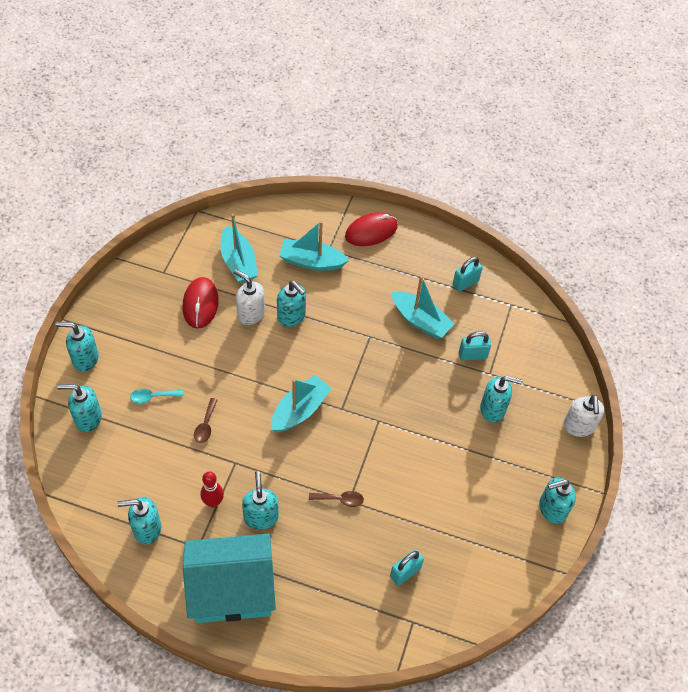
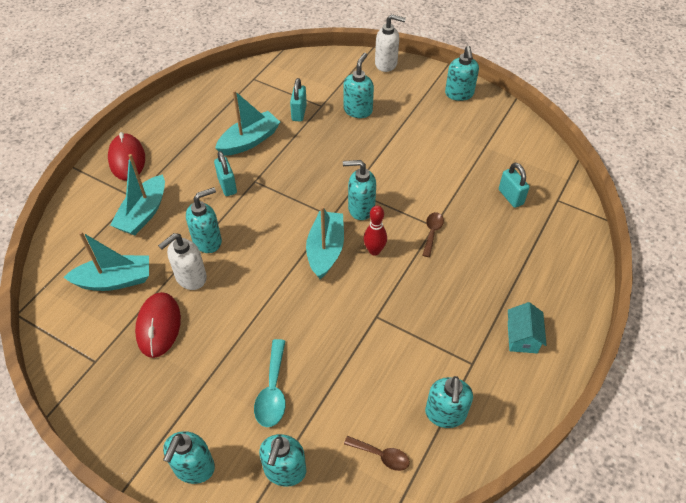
camera: 75 degrees left, 5 degrees down
turquoise spoon [130,389,183,403] -> turquoise spoon [254,339,286,427], size x1.51
red mouse [182,277,219,329] -> red mouse turned 75 degrees clockwise [135,292,181,358]
turquoise house [183,534,276,623] -> turquoise house [508,302,547,353], size x0.43
brown spoon [194,398,217,443] -> brown spoon moved to [344,436,410,471]
red bowling pin [200,471,224,508] -> red bowling pin moved to [364,205,387,256]
turquoise soap dispenser [242,471,279,530] -> turquoise soap dispenser moved to [343,160,376,220]
turquoise boat [271,375,332,432] -> turquoise boat turned 45 degrees clockwise [306,206,344,279]
turquoise padlock [453,257,483,292] -> turquoise padlock moved to [214,151,237,196]

